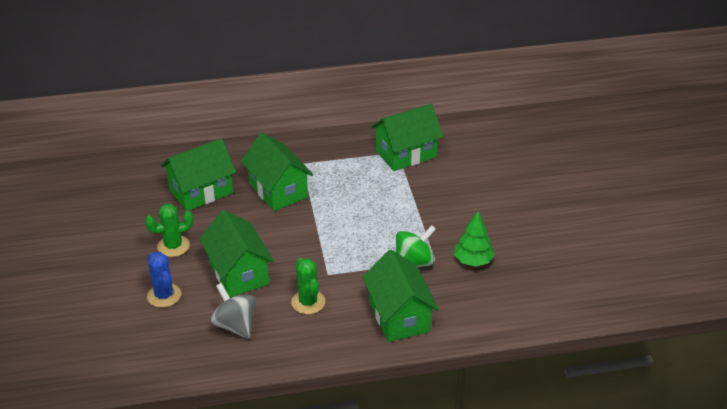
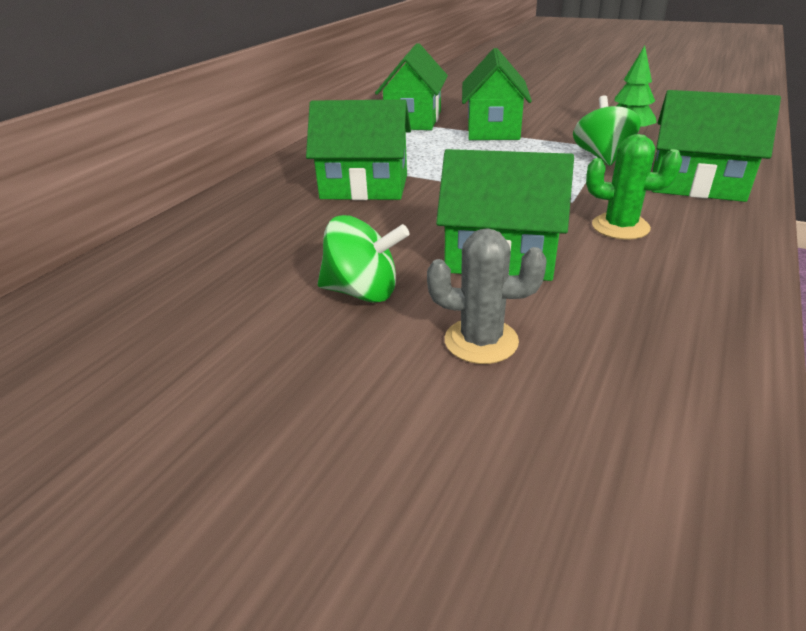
camera: 50 degrees left, 5 degrees down
green cactus [145,204,193,257] -> green spinning top [318,215,410,303]
blue cactus [147,252,181,308] -> grey cactus [427,228,547,364]
green house [161,138,236,211] -> green house moved to [462,48,532,140]
grey spinning top [210,283,256,339] -> none

